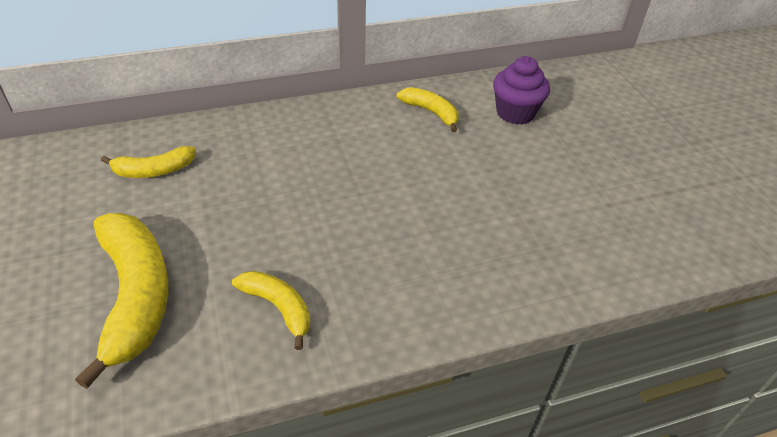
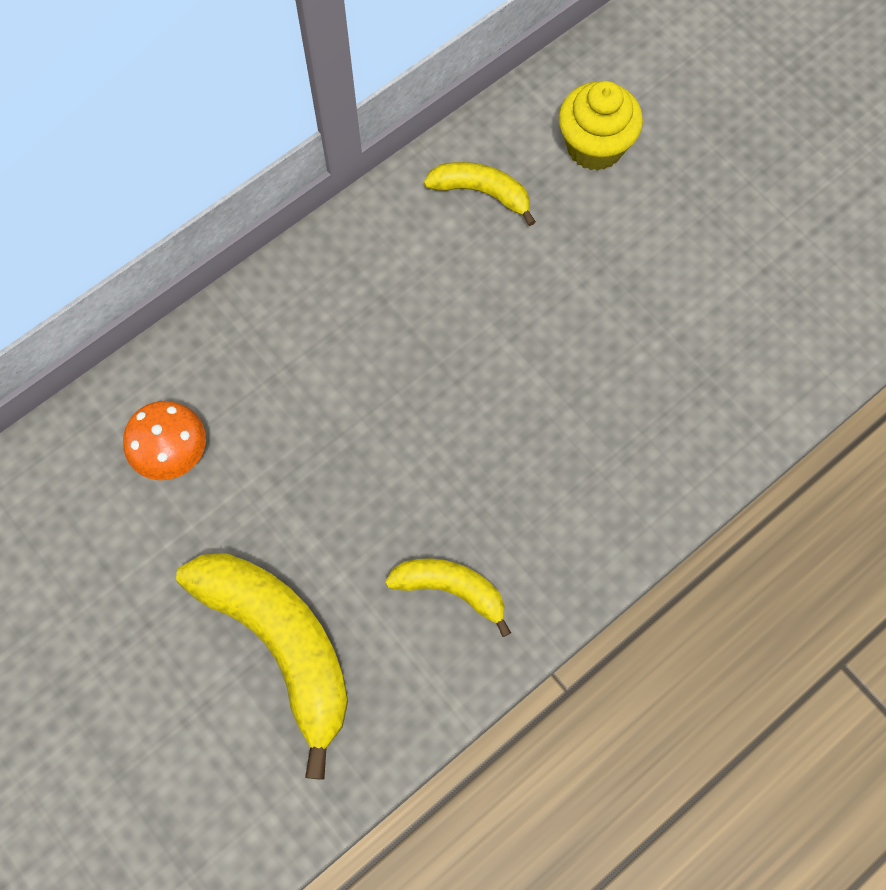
camera: 20 degrees left, 25 degrees up
yellow banana [101,146,195,178] -> orange mushroom [123,401,206,480]
purple cupcake [493,56,550,125] -> yellow cupcake [559,81,643,171]

